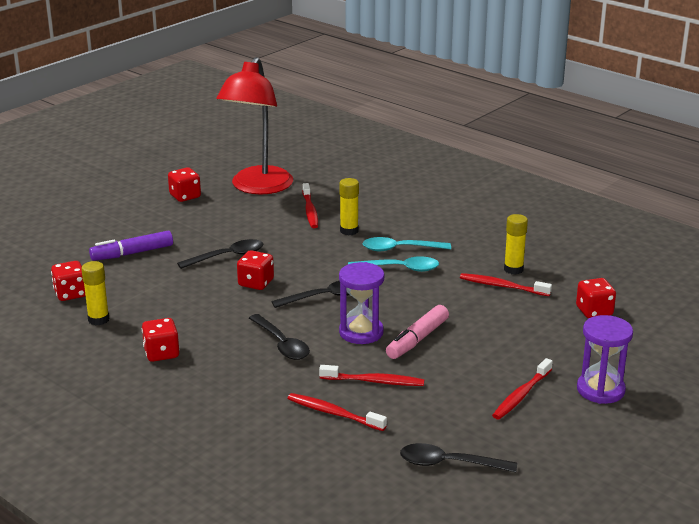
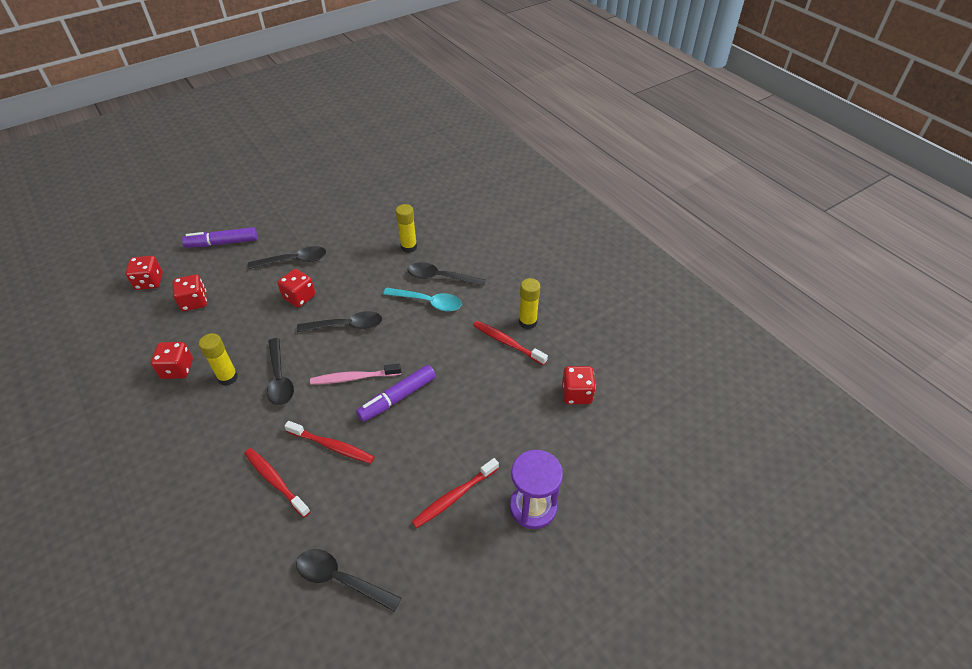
camera: 15 degrees right, 20 degrees up
yellow glue stick [81,261,109,326] -> yellow glue stick moved to [199,333,238,386]
red dice [168,167,201,202] -> red dice moved to [173,274,207,311]
red lamp [217,57,293,194] -> none
red toothbrush [302,183,318,228] -> none
purple hourglass [339,262,384,344] -> pink toothbrush [310,364,401,385]
turquoise spoon [362,237,451,251] -> black spoon [408,262,486,287]
pink marker [386,305,449,359] -> purple marker [356,365,436,422]

